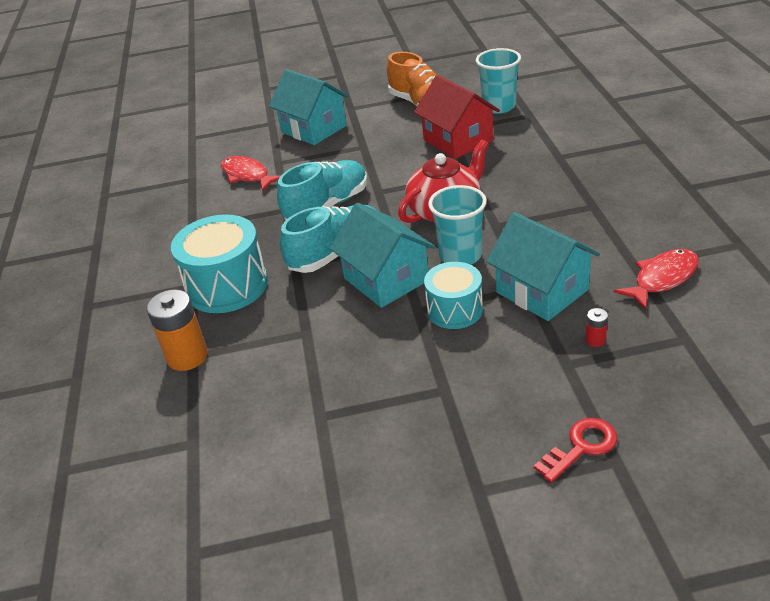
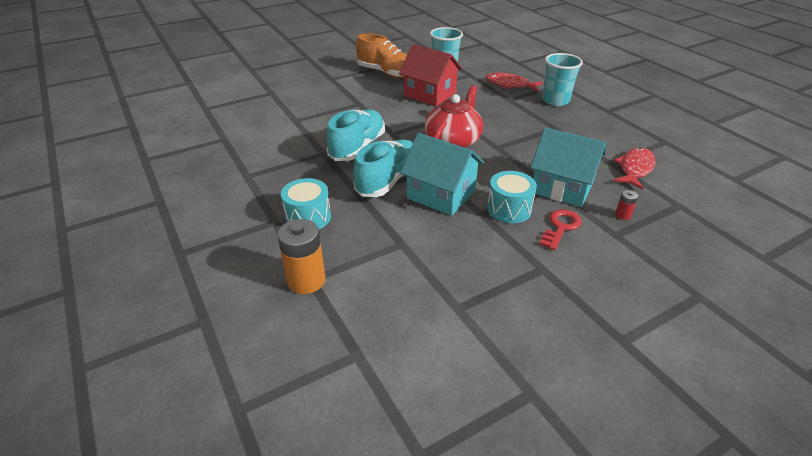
camera: 25 degrees left, 0 degrees up
turquoise drum [171,214,268,313] -> turquoise drum [281,178,331,229], size x0.63
red fish [221,156,280,192] -> red fish moved to [486,73,543,92]
turquoise house [269,69,349,145] -> none
turquoise cup [428,185,487,265] -> turquoise cup moved to [542,53,583,106]
red key [534,418,617,483] -> red key moved to [539,209,582,250]

